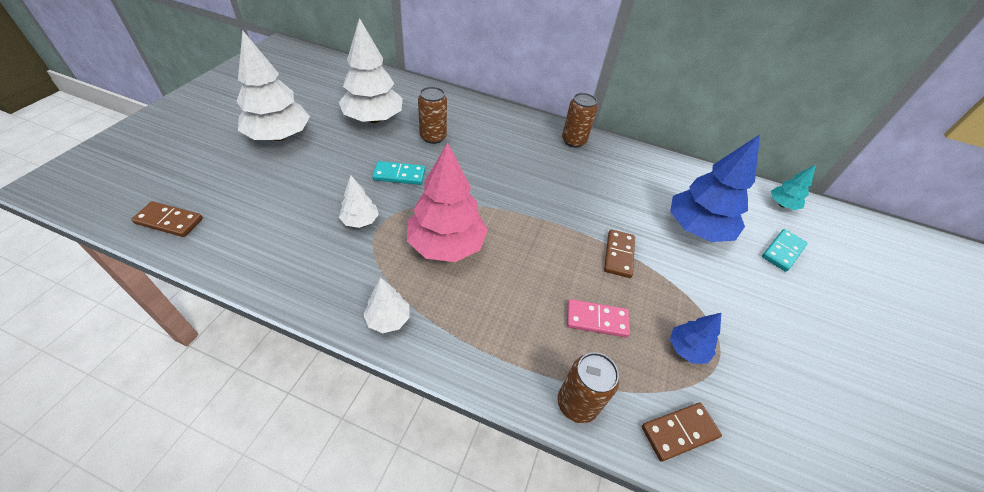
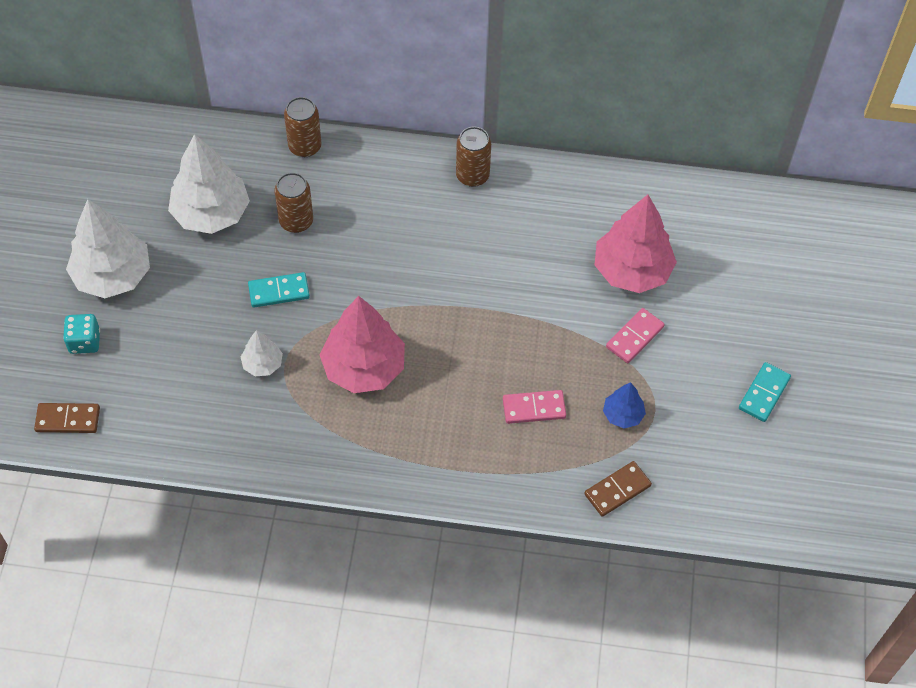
camera: 10 degrees left, 10 degrees up
white tree [363,278,410,333] -> none
brown can [558,352,619,424] -> brown can moved to [284,97,322,157]
brown domino [604,229,635,278] -> none
blue tree [670,134,760,242] -> pink tree [594,195,677,293]
turquoise domino [762,229,808,272] -> turquoise domino moved to [739,362,791,422]
turquoise tree [771,165,816,210] -> none
none -> turquoise dice [63,314,100,354]
none -> pink domino [606,308,665,363]

